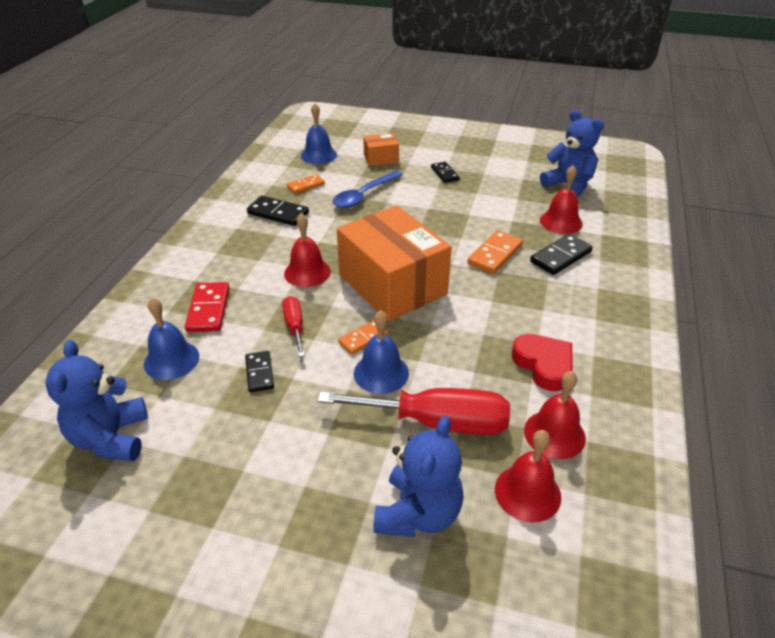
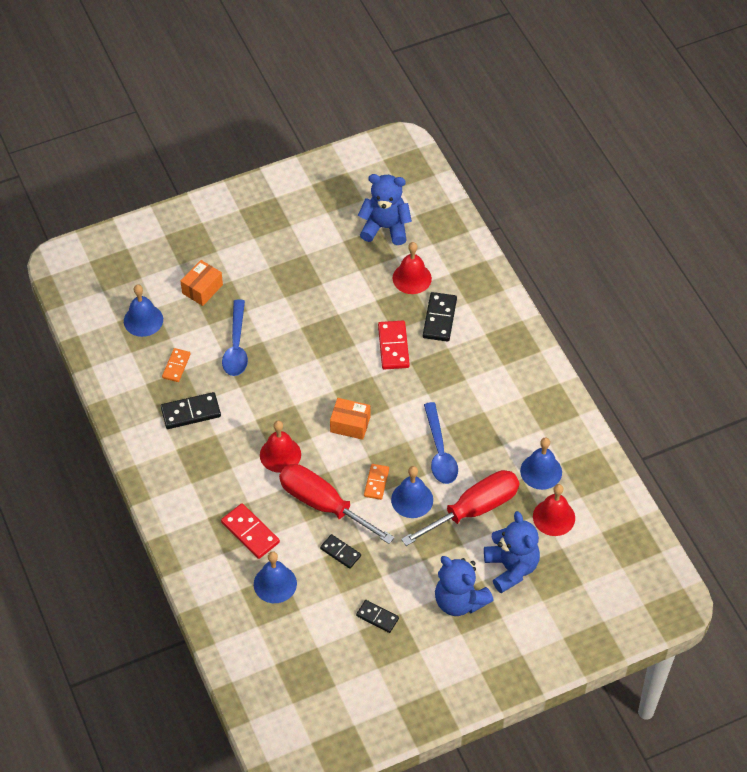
camera: 40 degrees left, 15 degrees up
blue teddy bear [45,340,148,461] -> blue teddy bear moved to [435,556,494,616]
red screwdriver [282,296,305,357] -> red screwdriver [279,464,395,544], size x1.92
orange box [337,205,451,321] -> orange box [330,398,370,440], size x0.45
black domino [431,162,460,183] -> black domino moved to [356,600,399,633]
orange domino [467,230,523,274] -> red domino [378,321,410,370]
red heart [512,334,573,391] -> none
red bell [524,371,586,459] -> blue bell [520,437,562,490]
none -> blue spoon [424,402,458,484]

